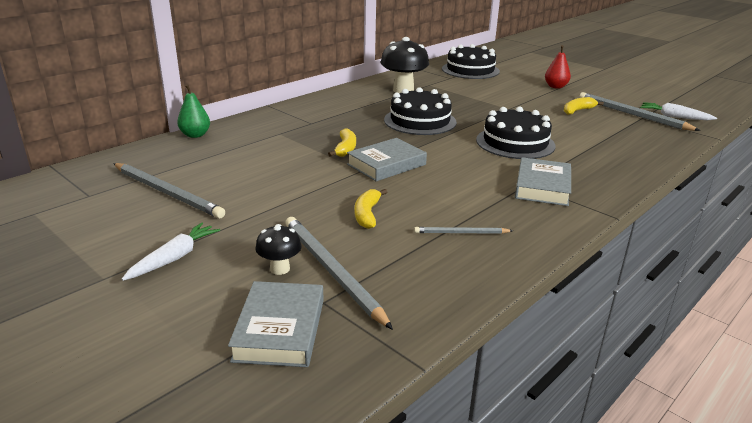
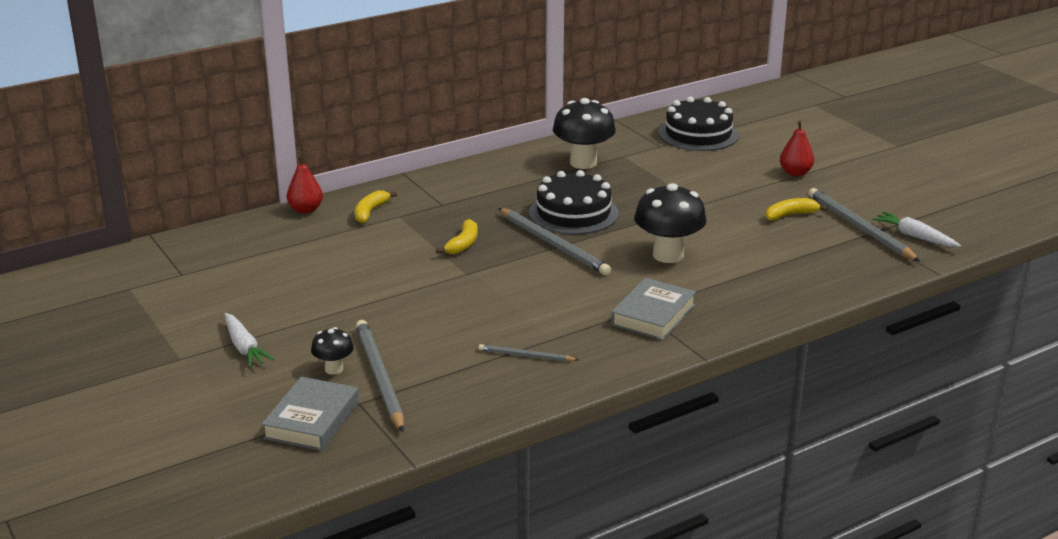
camera: 15 degrees right, 0 degrees up
grey pencil [113,163,225,219] -> grey pencil moved to [499,208,611,275]
white carrot [121,222,220,281] -> white carrot turned 105 degrees clockwise [225,313,274,367]
green pear [177,84,210,138] -> red pear [287,155,323,214]
grey book [347,138,427,182] -> none
yellow banana [355,189,387,229] -> yellow banana moved to [355,190,397,223]
black cake [476,107,556,159] -> black mushroom [634,183,707,263]

